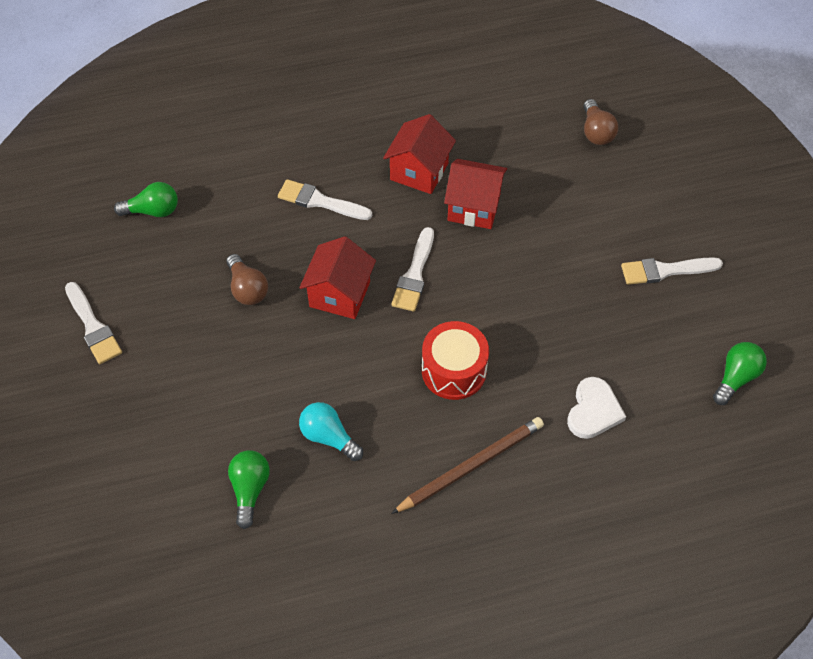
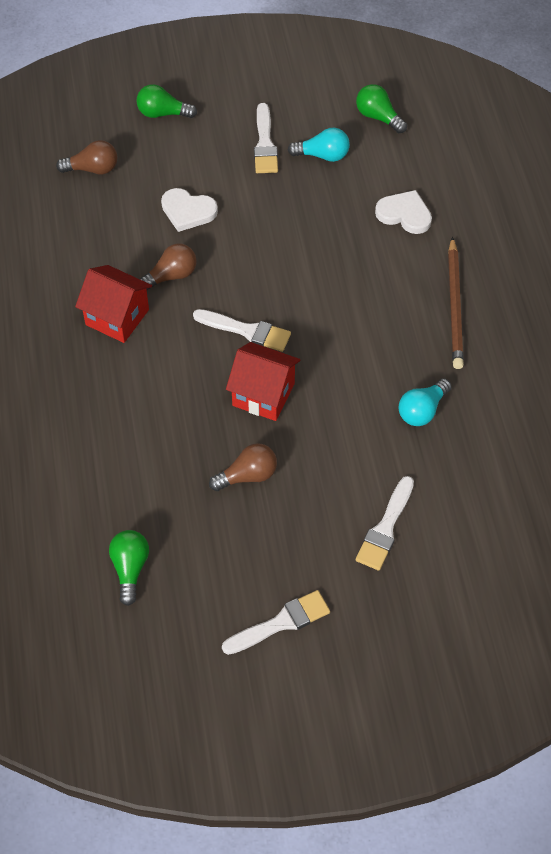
camera: 85 degrees left, 0 degrees up
green light bulb [228,450,270,529] -> green light bulb moved to [136,84,197,118]
white brush [278,179,372,220] -> white brush moved to [356,476,414,571]
brown pencil [391,417,544,514] -> brown pencil turned 150 degrees counterclockwise [448,237,464,369]
red drum [422,321,489,400] -> none
red house [444,159,507,229] -> brown light bulb [140,243,197,290]
none -> white heart [161,188,218,232]
none -> turquoise light bulb [288,128,350,162]

